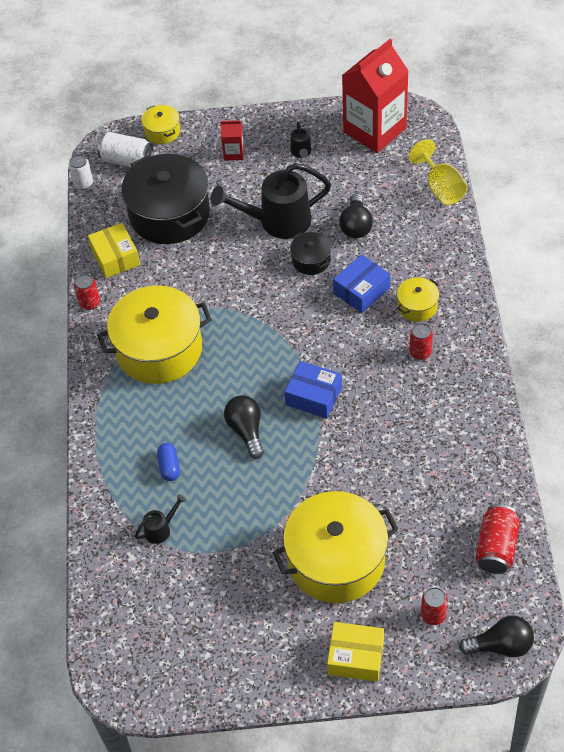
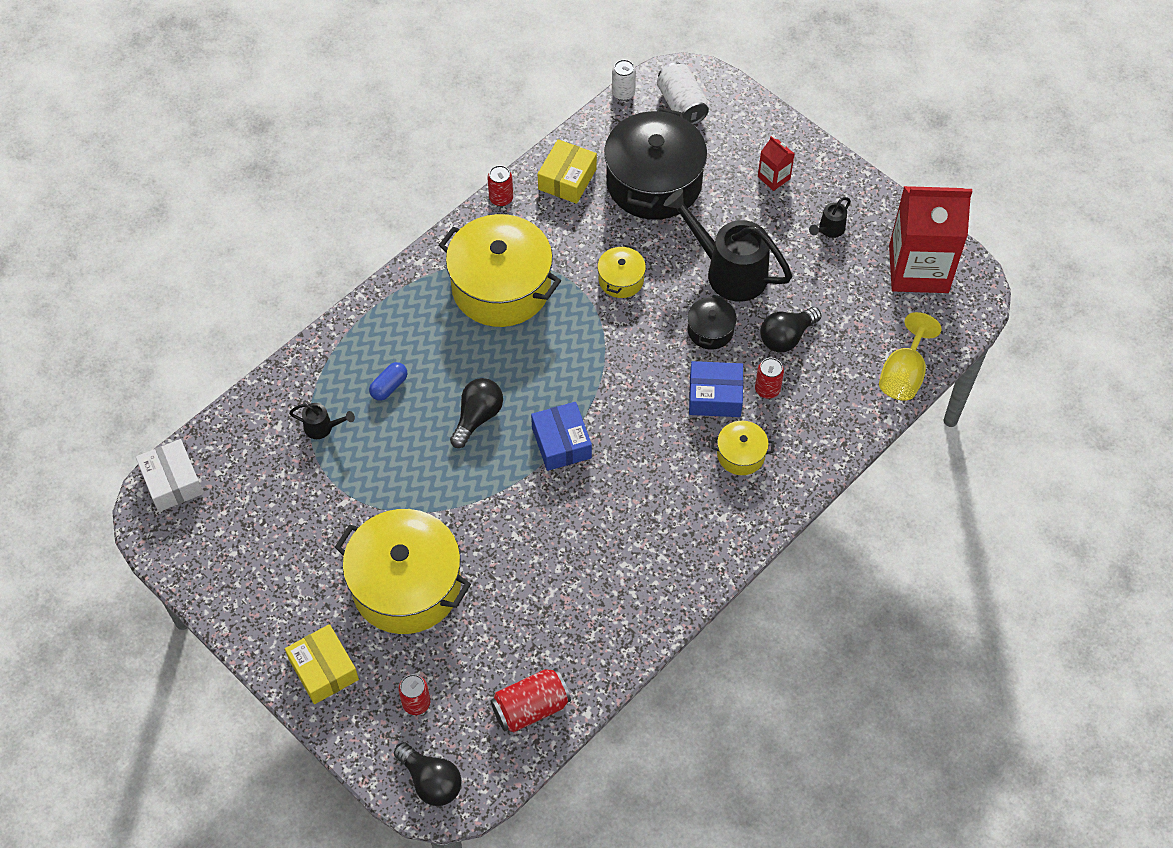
camera: 45 degrees right, 5 degrees up
yellow pot [142,105,180,144] -> yellow pot moved to [597,245,646,298]
red can [409,323,433,360] -> red can moved to [755,358,784,399]
none -> white box [136,439,204,512]

